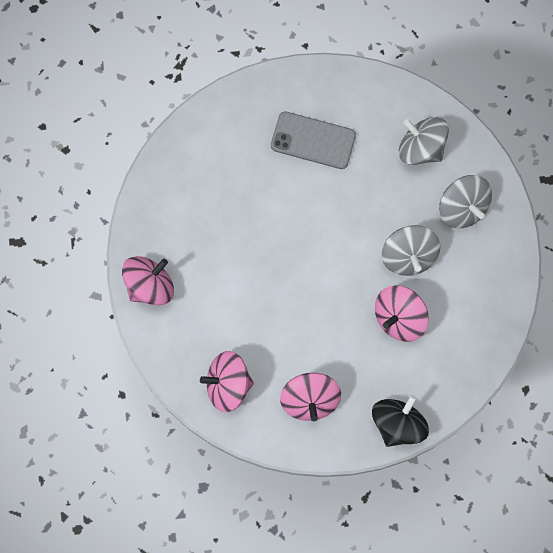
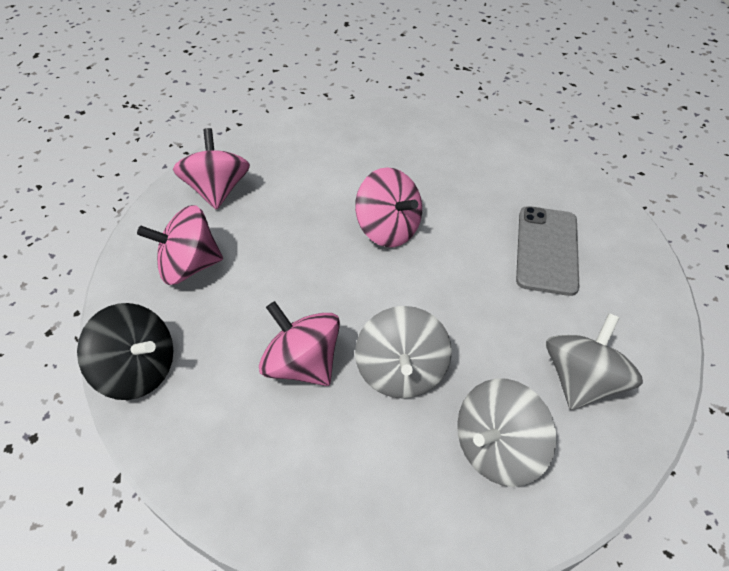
camera: 85 degrees right, 25 degrees down
pink spinning top [122,256,174,305] -> pink spinning top moved to [355,167,422,247]
grey spinning top [382,225,440,276] -> grey spinning top turned 75 degrees counterclockwise [355,306,452,398]

